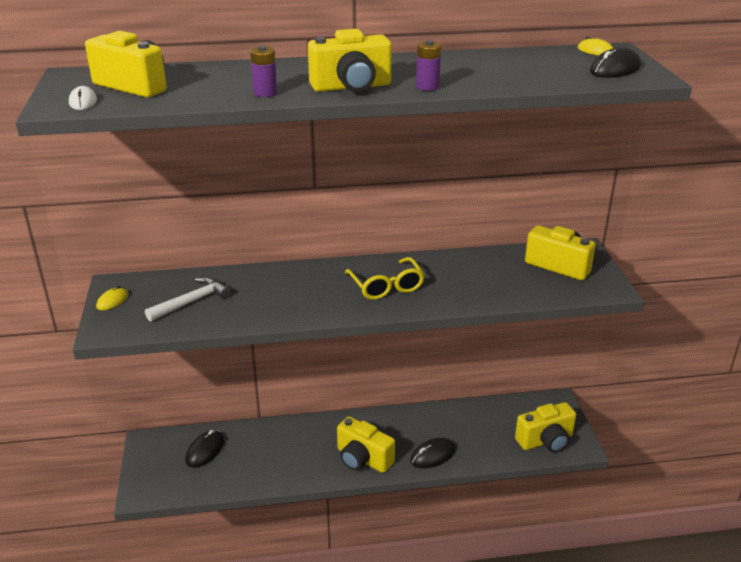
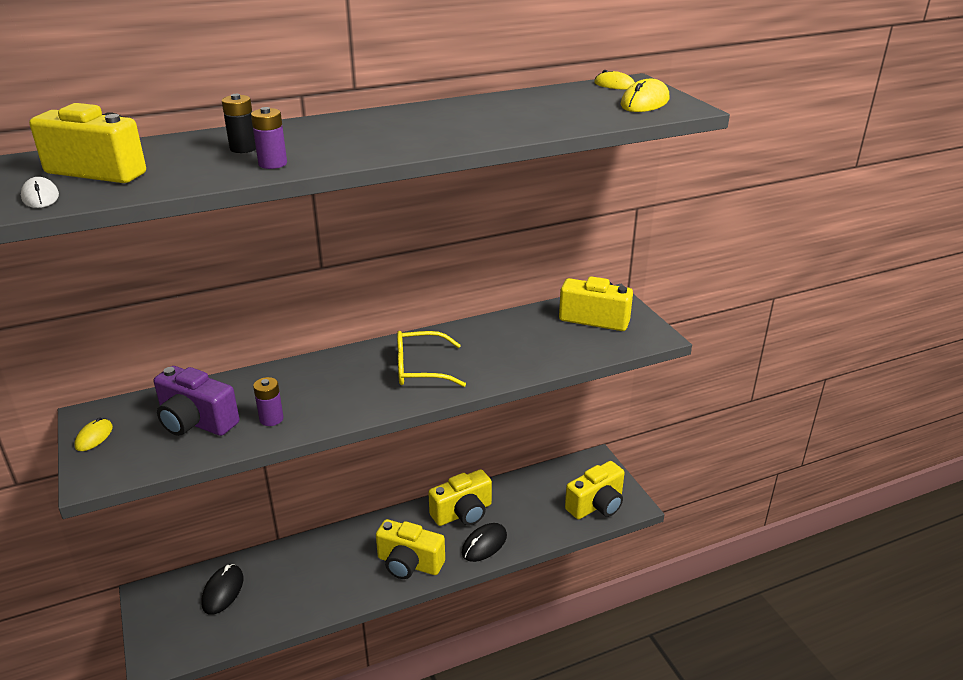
camera: 15 degrees left, 0 degrees up
white hammer [145,277,231,321] -> purple camera [154,366,239,436]
yellow camera [308,29,392,92] -> yellow camera moved to [428,469,492,526]
yellow glasses [345,257,425,300] -> yellow glasses turned 120 degrees clockwise [397,331,466,387]
purple battery [416,40,441,91] -> purple battery moved to [253,377,284,426]
black mouse [590,48,641,78] -> yellow mouse [620,79,669,112]
none -> black battery [222,94,256,153]

